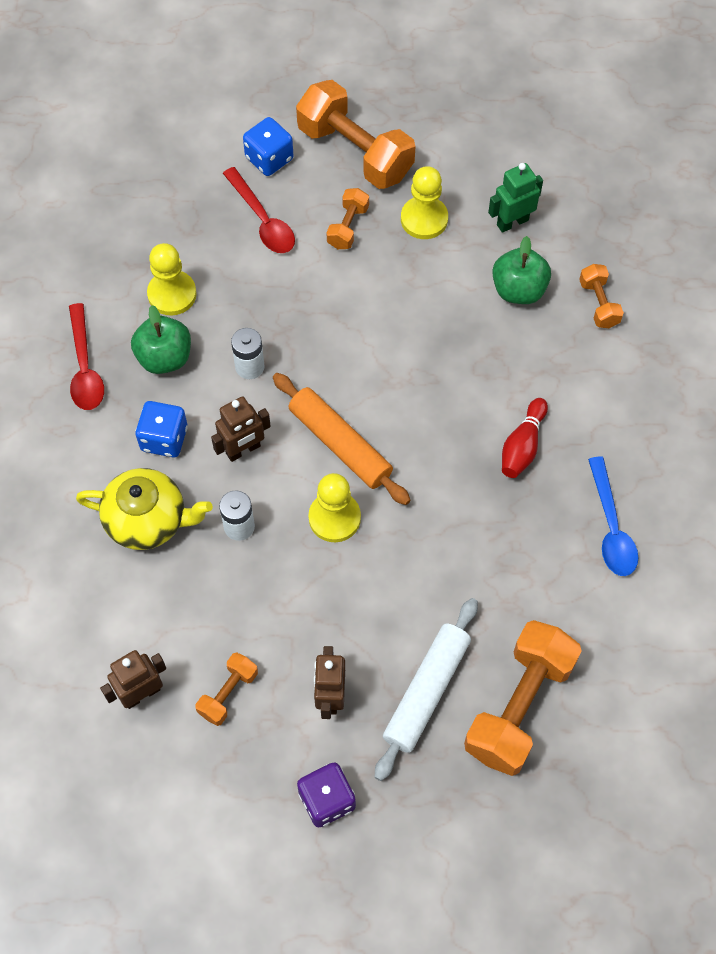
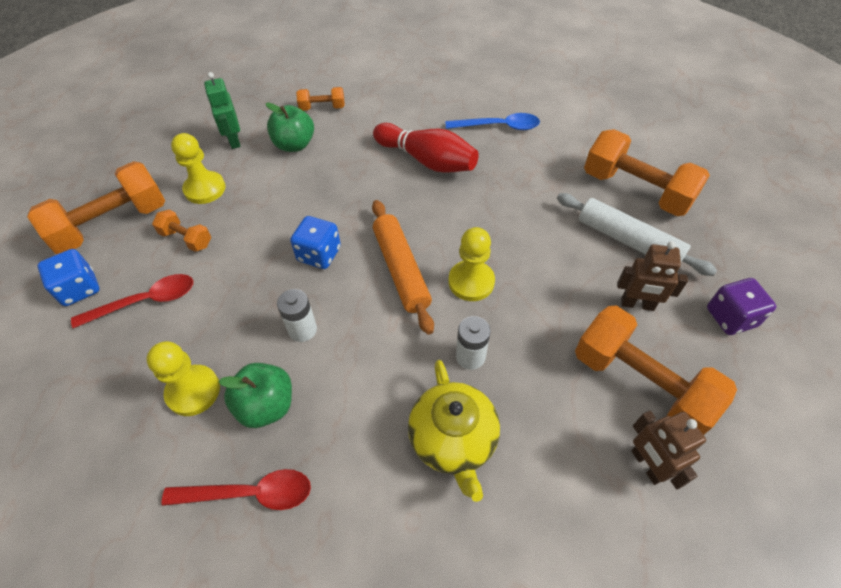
camera: 80 degrees left, 10 degrees down
yellow teapot [76,468,213,550] -> yellow teapot turned 150 degrees clockwise [408,360,500,502]
blue dice [136,401,188,457] -> blue dice moved to [290,216,341,269]
orange dumbbell [196,652,258,726] -> orange dumbbell [575,306,737,435], size x2.05
brown robot [211,396,271,462] -> none
orange rolling pin [273,373,410,505] -> orange rolling pin turned 75 degrees counterclockwise [372,200,434,335]
red bowling pin [502,398,548,478] -> red bowling pin [373,123,479,173], size x1.59

